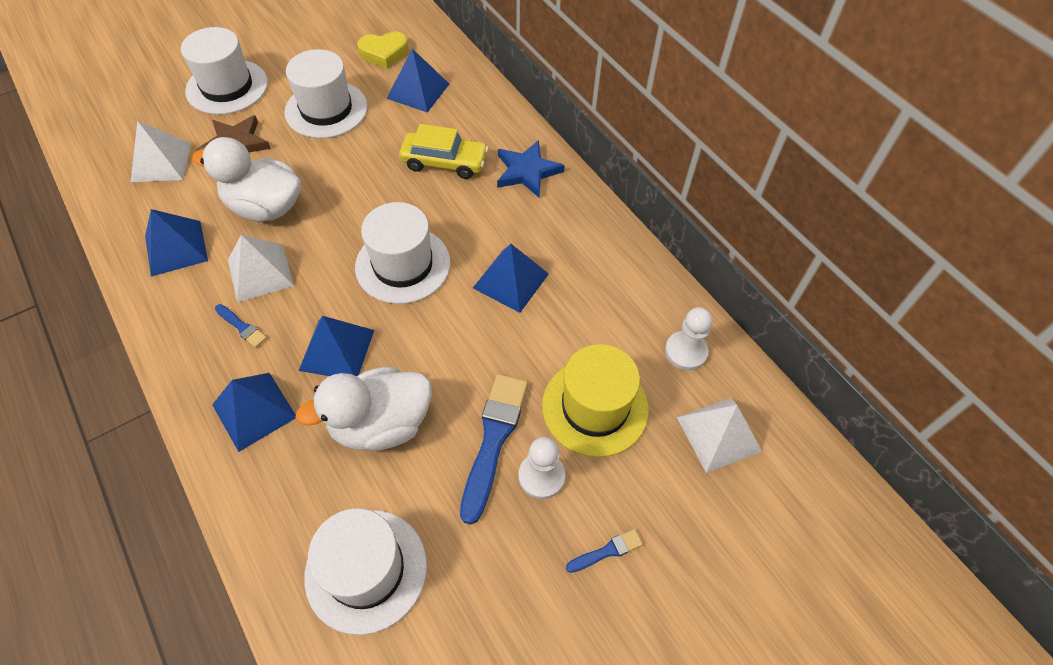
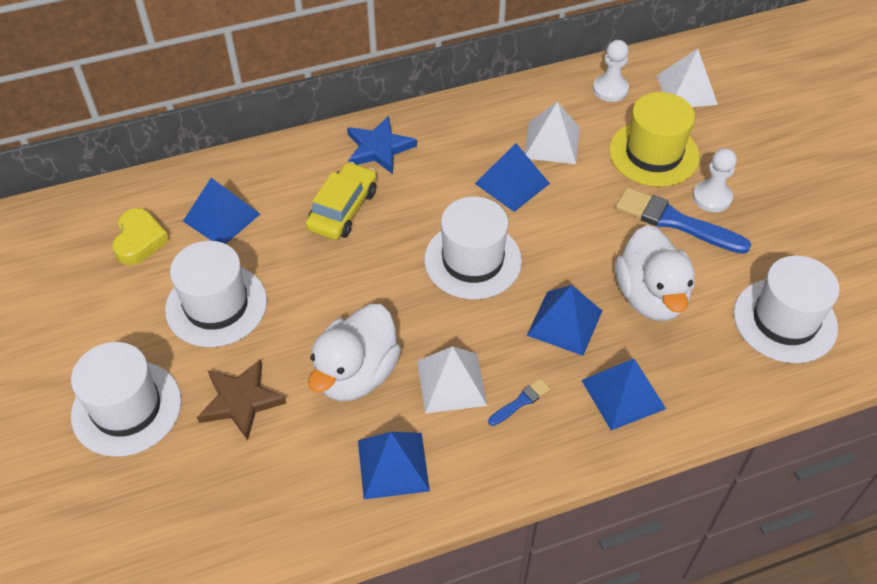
camera: 75 degrees left, 5 degrees down
white pyramid [131,121,191,182] -> white pyramid moved to [525,102,580,164]
blue brush [566,529,643,573] -> none

